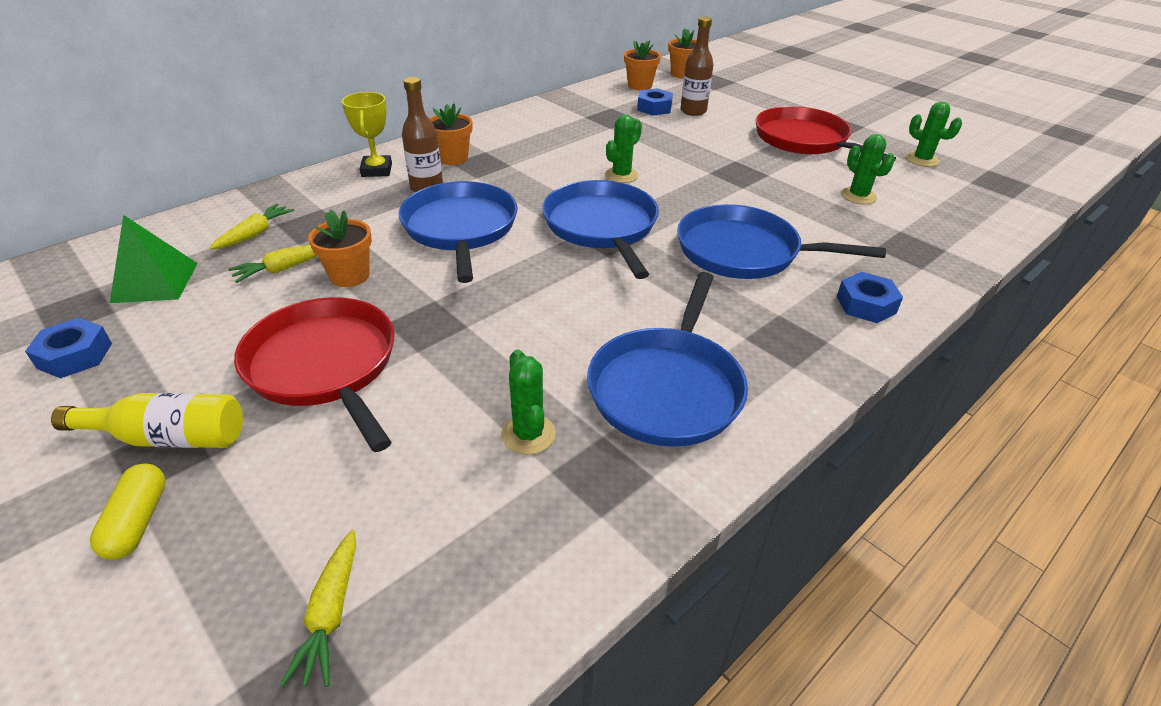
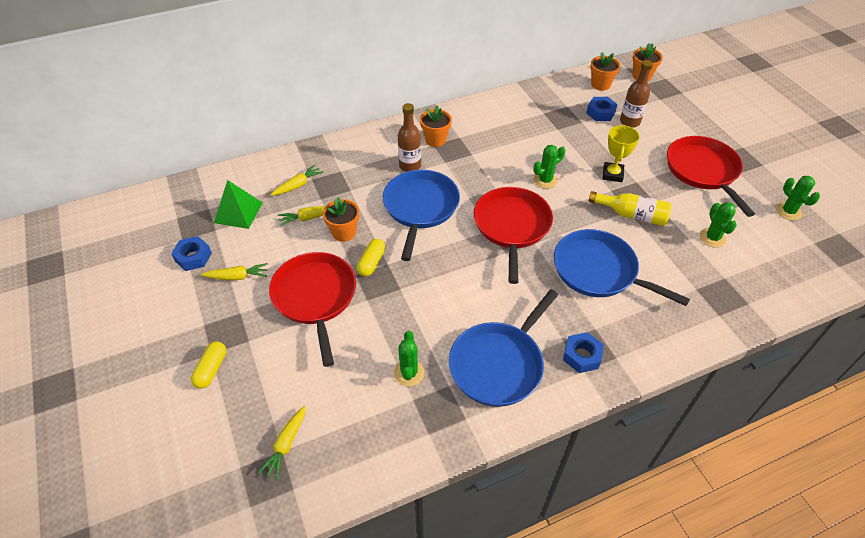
camera: 20 degrees right, 10 degrees up
yellow bottle [51,393,243,448] -> yellow bottle moved to [589,191,672,226]
yellow trophy [342,92,392,177] -> yellow trophy moved to [602,125,640,182]
blue pan [542,180,659,279] -> red pan [474,187,553,284]
blue nut [837,272,903,323] -> blue nut moved to [563,332,604,373]
none -> yellow carrot [201,263,268,280]
none -> yellow capsule [357,239,385,276]

